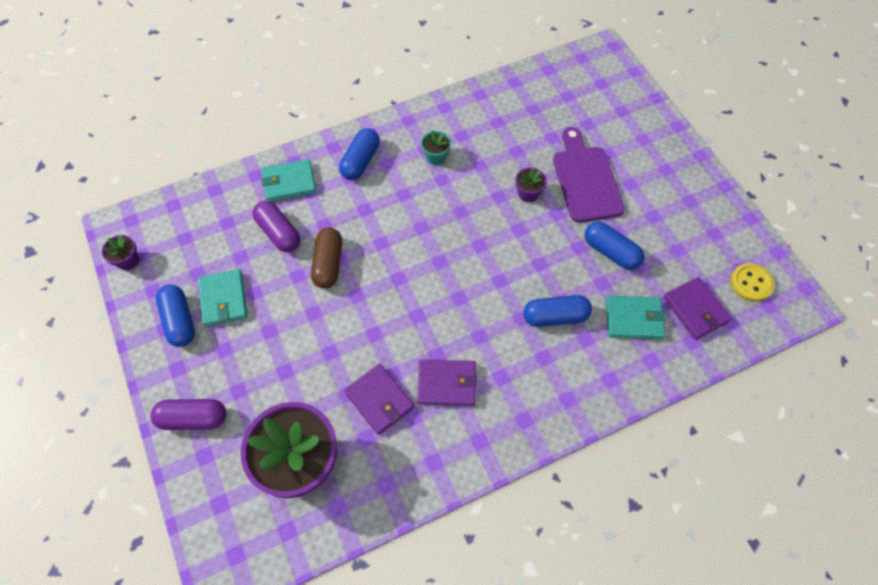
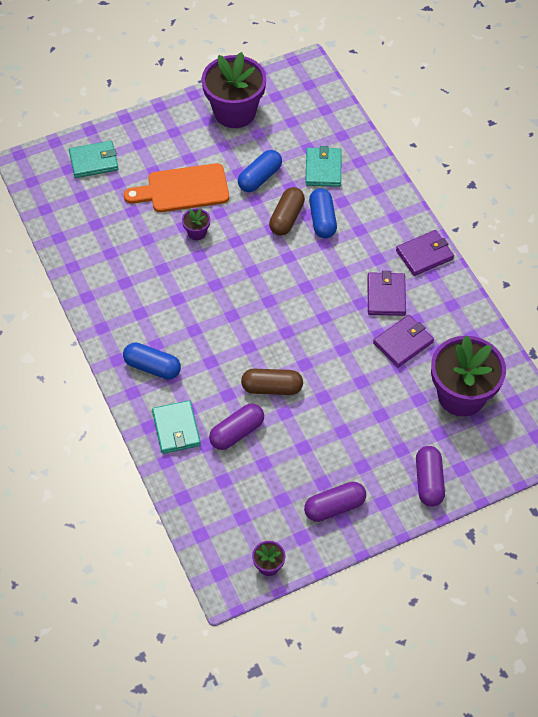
camera: 90 degrees left, 5 degrees down
blue capsule [156,285,195,347] -> purple capsule [304,482,366,522]
turquoise wallet [198,269,247,327] -> turquoise wallet moved to [69,141,119,178]
turquoise flower pot [421,130,451,165] -> none
purple cutting board [553,127,625,223] -> orange cutting board [124,163,229,212]
purple wallet [663,277,731,340] -> purple wallet moved to [396,230,454,276]
yellow button [730,263,774,302] -> none
none -> purple flower pot [202,52,266,128]
none -> brown capsule [269,187,305,236]

